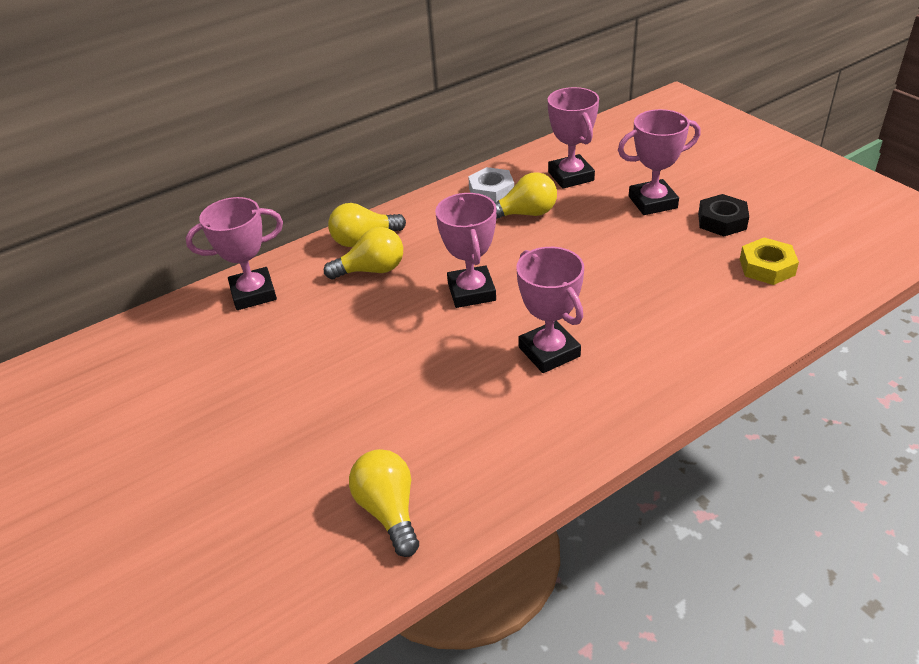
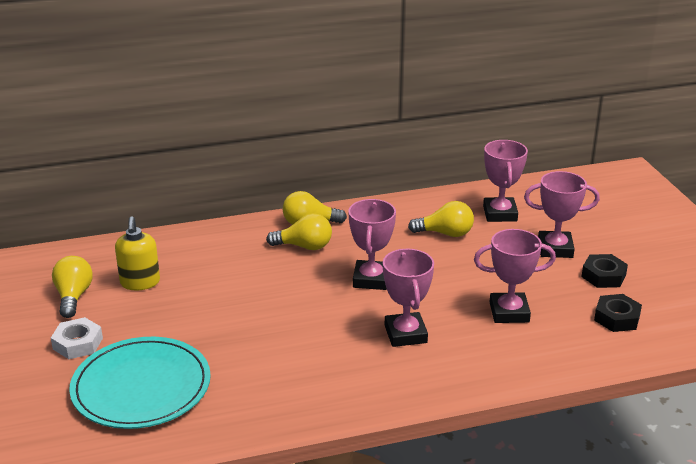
camera: 15 degrees right, 10 degrees down
pink trophy [186,197,283,310] -> pink trophy moved to [474,229,556,323]
yellow light bulb [349,449,419,557] -> yellow light bulb moved to [52,256,93,318]
white nut [468,167,514,202] -> white nut moved to [51,317,103,359]
yellow nut [740,237,799,285] -> black nut [594,294,642,332]
none -> turquoise plate [69,337,211,429]
none -> yellow soap dispenser [115,216,160,290]

